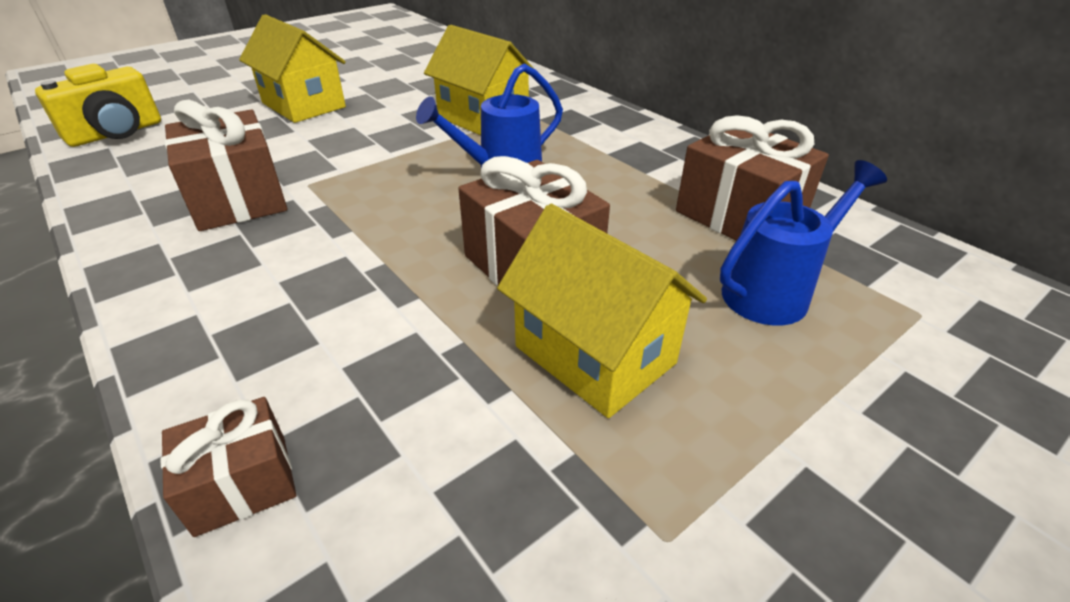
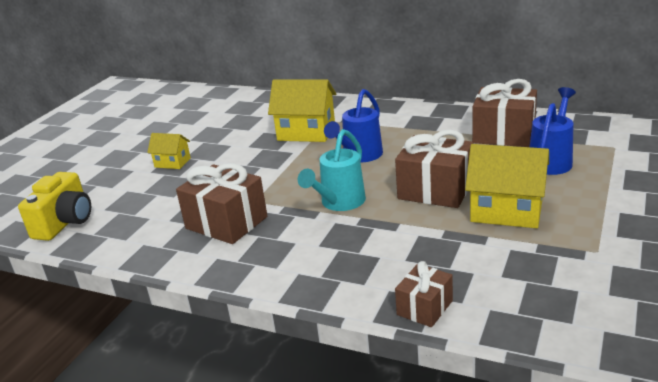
camera: 25 degrees left, 10 degrees down
yellow house [239,14,346,123] -> yellow house [147,133,191,169], size x0.55
none -> turquoise watering can [298,129,366,211]

